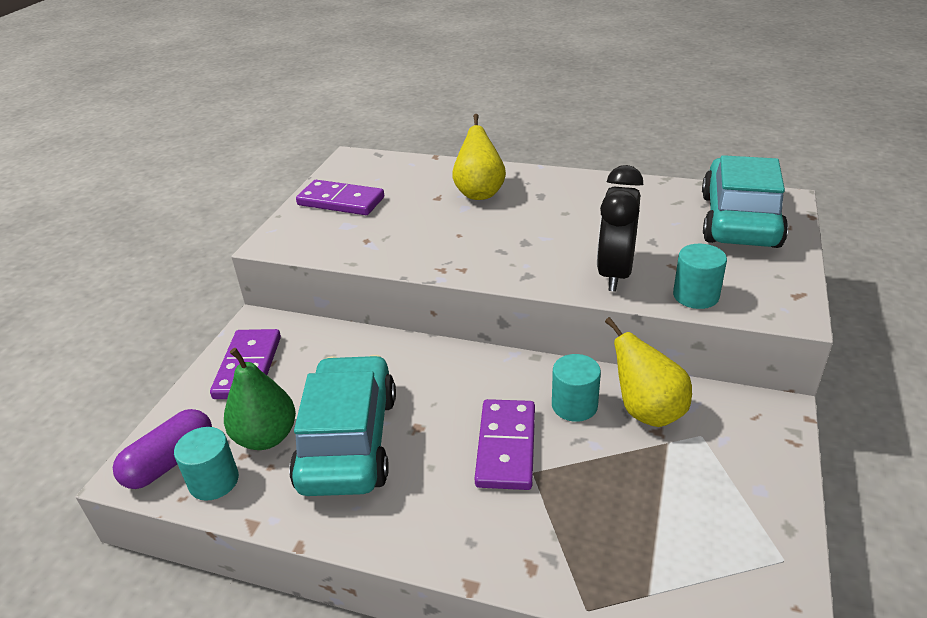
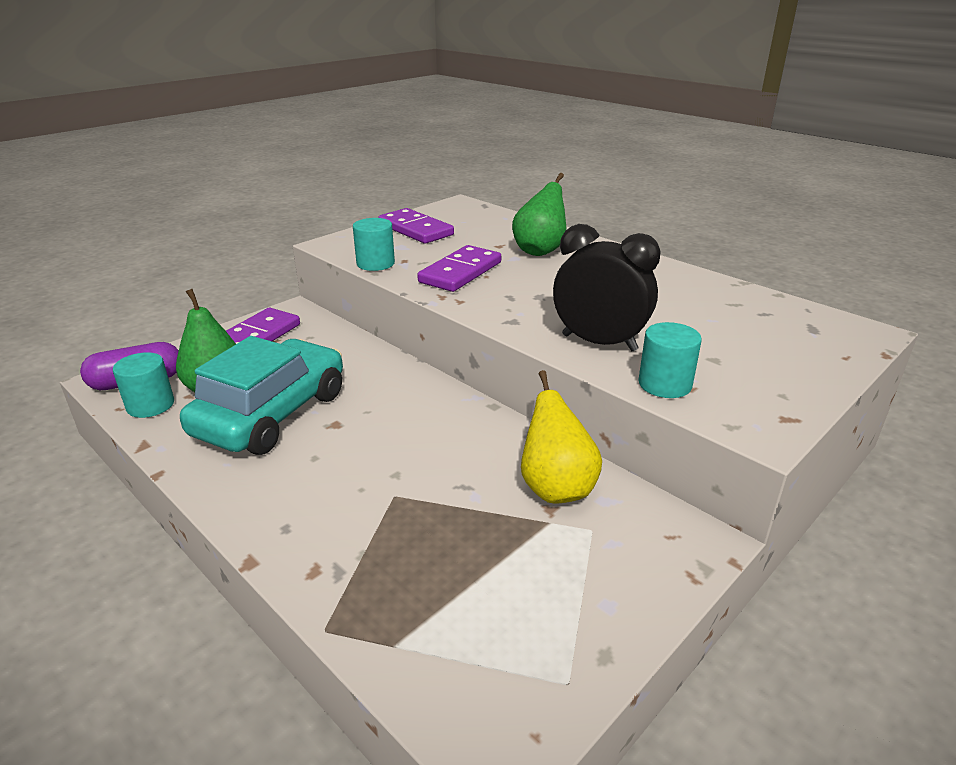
camera: 25 degrees right, 5 degrees down
yellow pear [452,114,506,200] -> green pear [512,173,566,256]
purple domino [475,399,535,490] -> purple domino moved to [417,245,501,292]
turquoise cylinder [552,354,601,422] -> turquoise cylinder moved to [353,218,395,271]
black clock [597,165,643,292] -> black clock turned 75 degrees clockwise [553,224,661,351]
turquoise car [702,155,788,248] -> none

